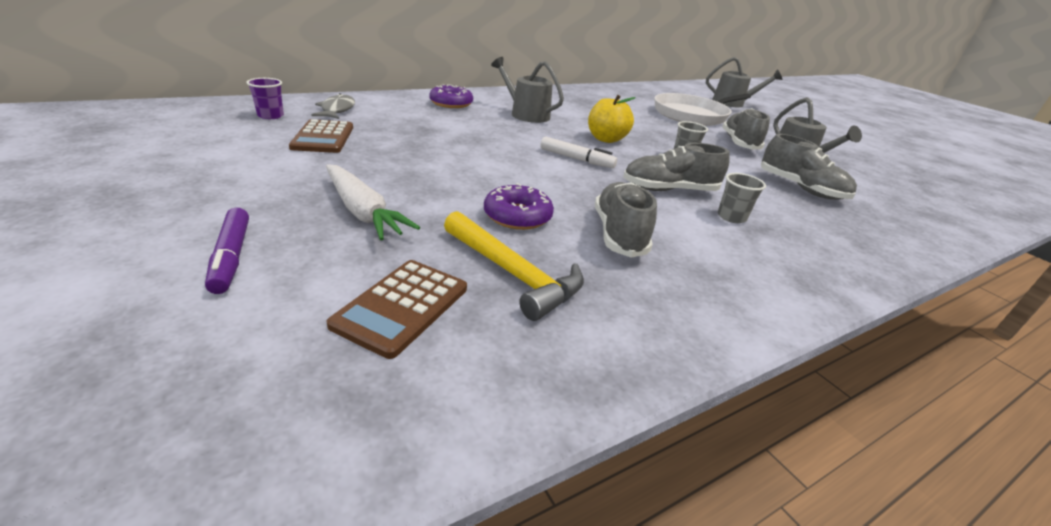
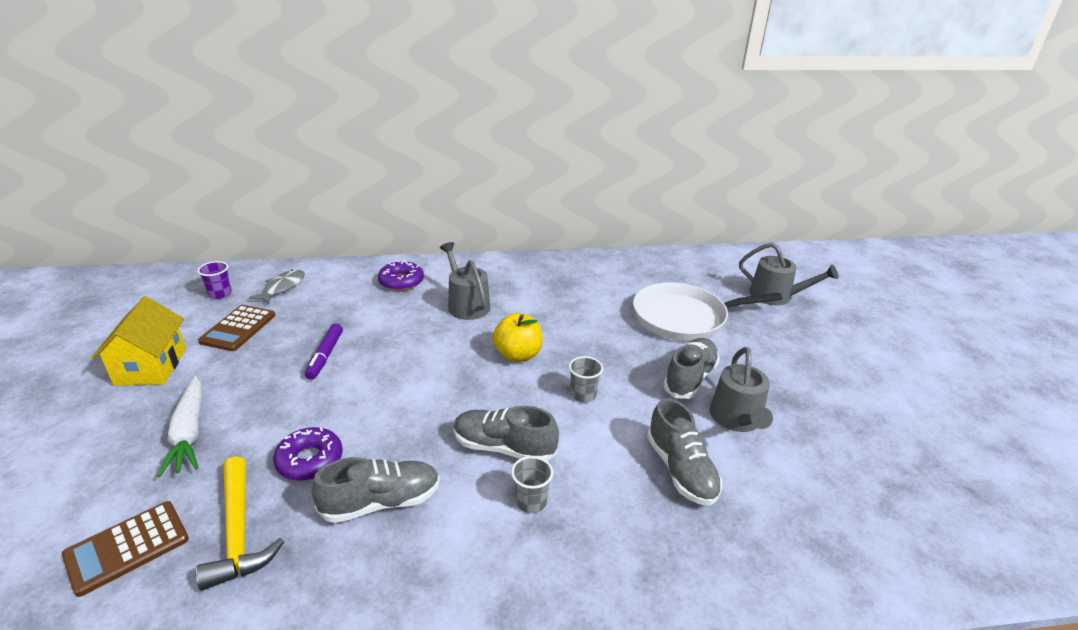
camera: 25 degrees right, 0 degrees up
purple marker [205,207,249,294] -> purple marker moved to [305,324,343,380]
white marker [541,137,617,168] -> none
grey shoe [595,182,657,258] -> grey shoe turned 45 degrees clockwise [312,457,440,523]
none -> yellow house [92,296,186,385]

